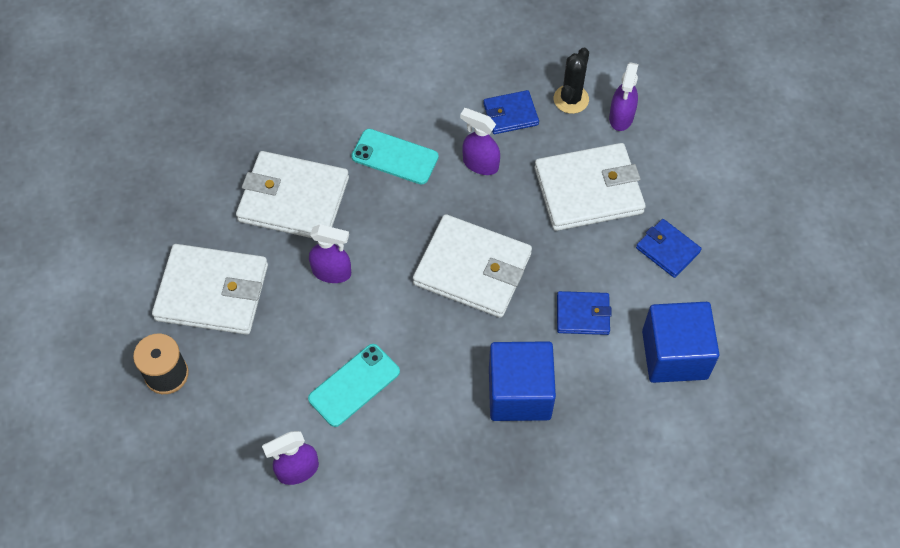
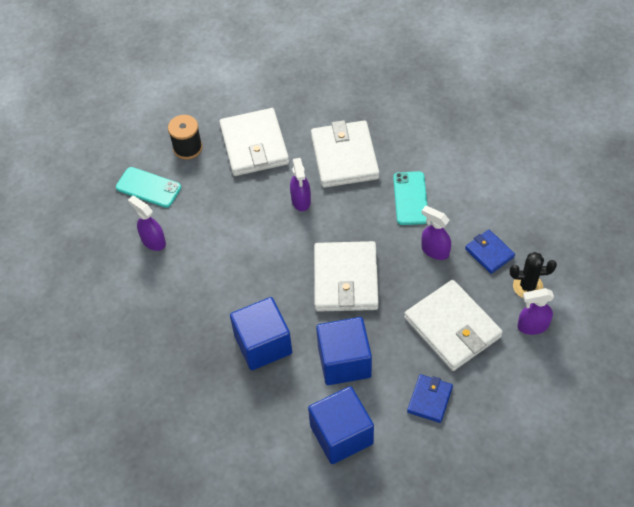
camera: 70 degrees right, 5 degrees down
turquoise phone [308,344,400,427] -> turquoise phone moved to [116,167,181,208]
purple spray bottle [460,108,500,175] -> purple spray bottle turned 60 degrees counterclockwise [421,206,451,260]
blue wallet [557,291,612,335] -> blue cube [316,317,372,385]

